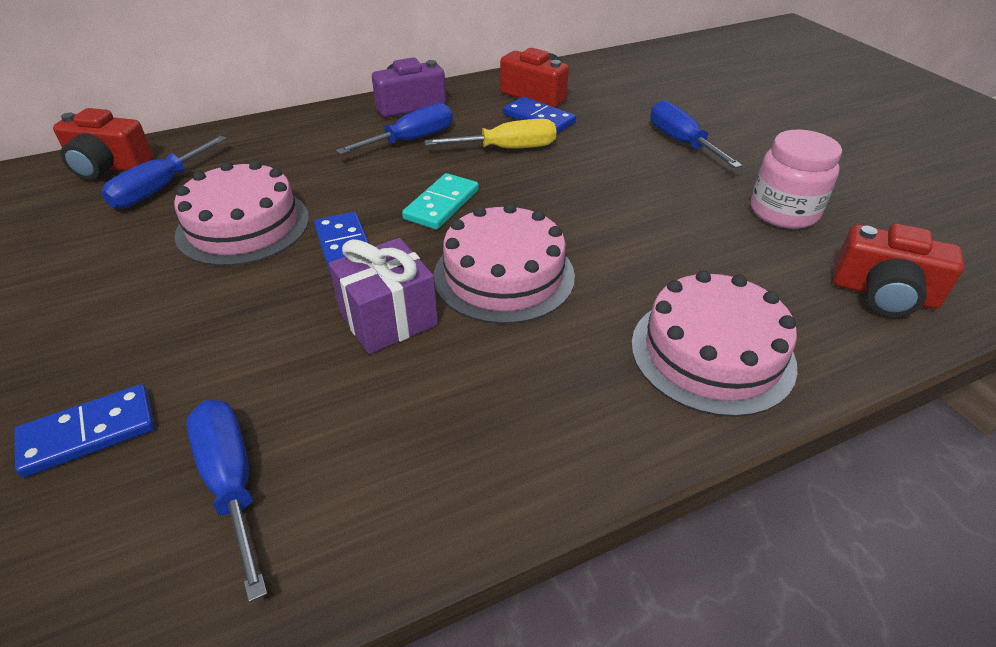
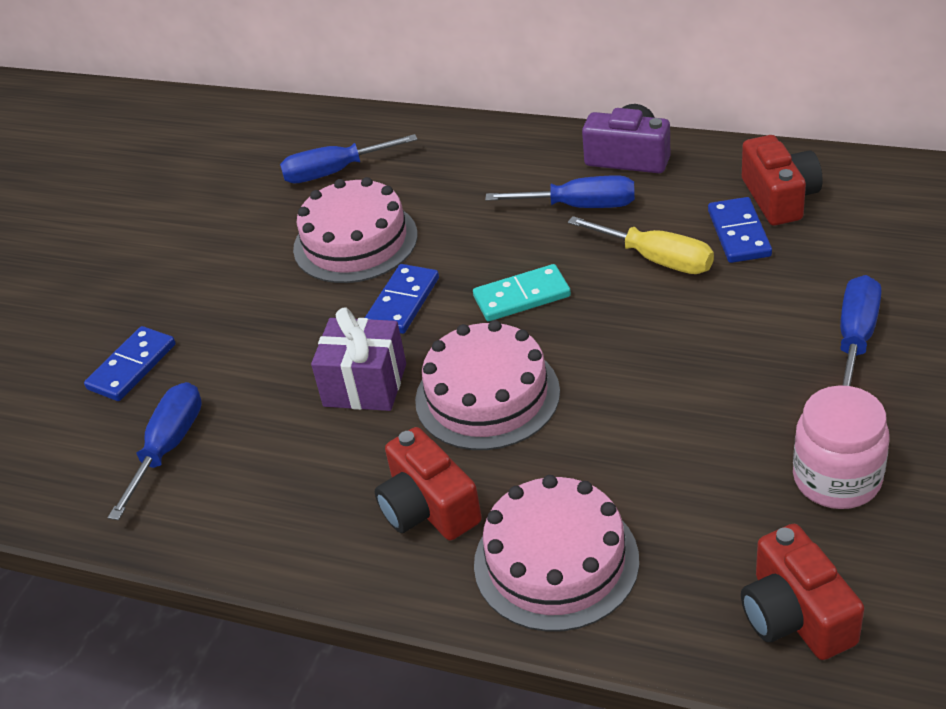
camera: 50 degrees right, 0 degrees up
blue domino [15,384,155,478] -> blue domino turned 75 degrees counterclockwise [84,326,176,401]
red camera [53,108,153,180] -> red camera moved to [375,427,482,540]

